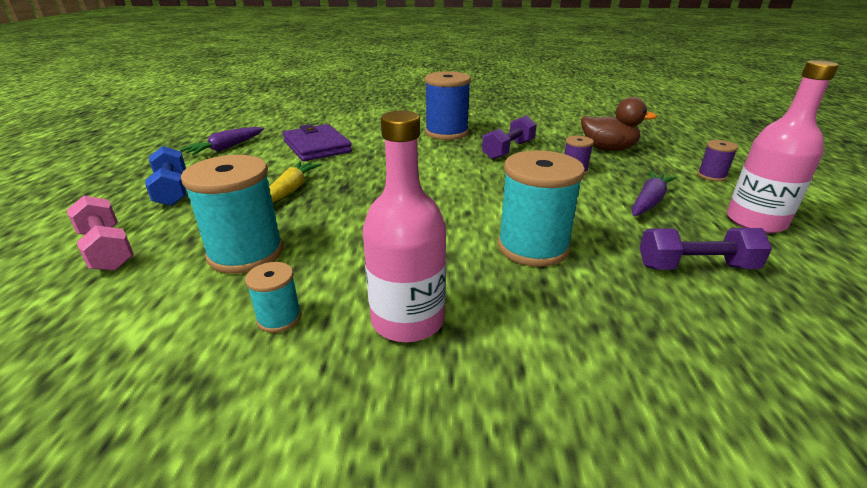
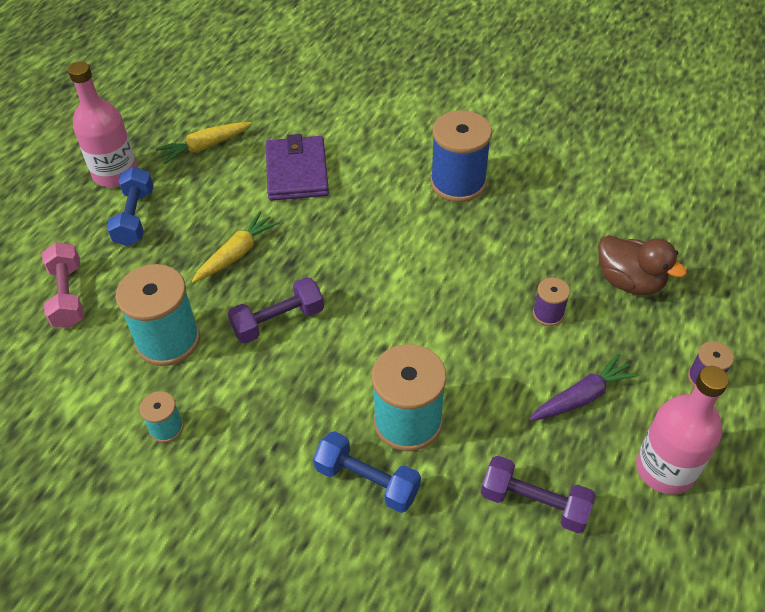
camera: 25 degrees right, 20 degrees up
purple carrot [180,127,264,156] -> yellow carrot [156,122,252,164]
pink bottle [363,111,446,342] -> pink bottle moved to [68,62,138,187]
purple dumbbell [482,115,537,160] -> purple dumbbell moved to [228,277,324,344]
none -> blue dumbbell [313,431,421,513]

